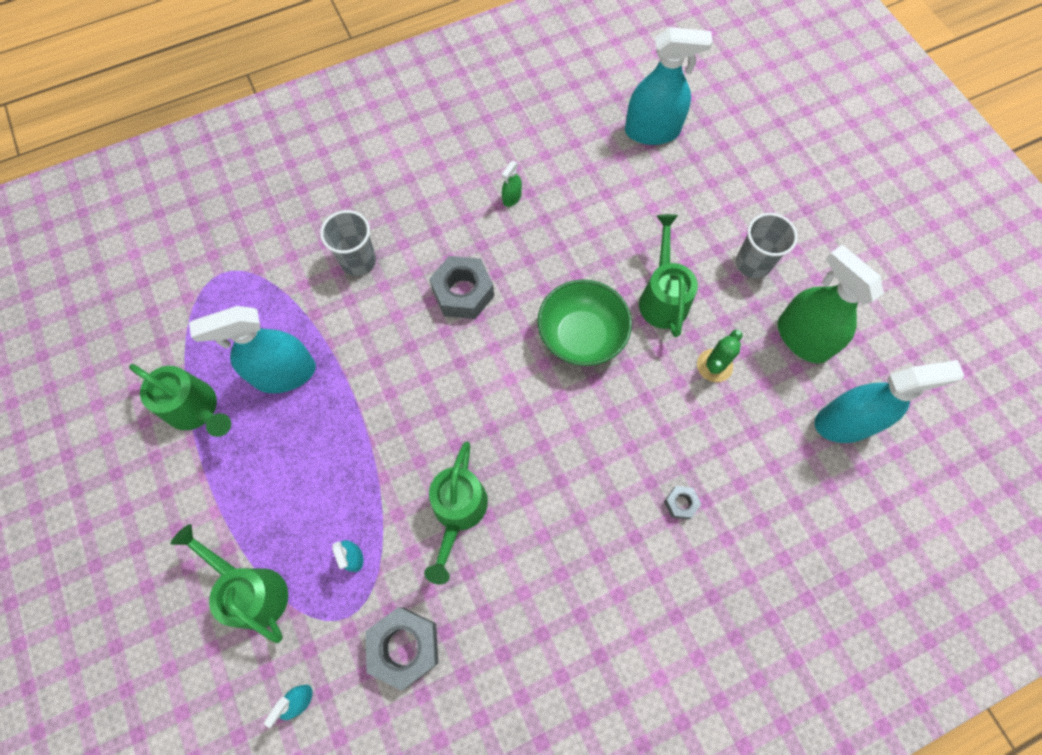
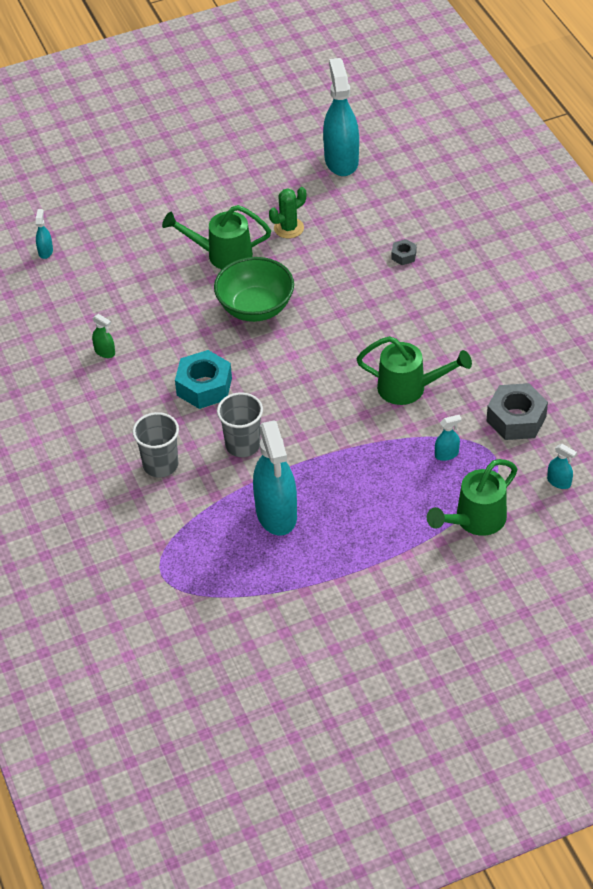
camera: 85 degrees left, 20 degrees down
green watering can [129,364,231,437] -> none
grey nut [430,256,494,319] -> turquoise nut [175,350,232,409]
turquoise spray bottle [625,27,713,145] -> turquoise spray bottle [36,209,53,259], size x0.42
green cactus [697,330,743,382] -> green cactus turned 75 degrees counterclockwise [269,187,306,238]
grey cup [736,213,798,279] -> grey cup moved to [217,393,263,457]
green spray bottle [778,245,884,364] -> none

